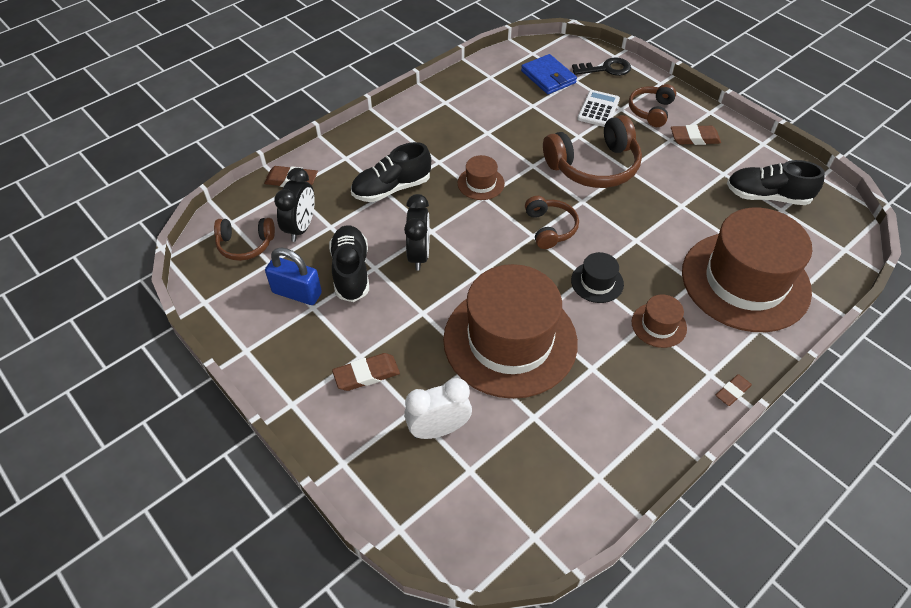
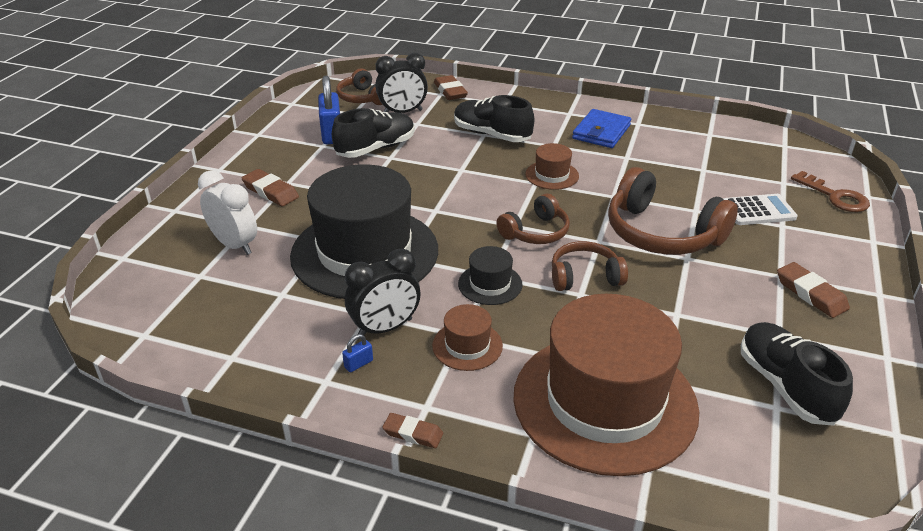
camera: 60 degrees right, 15 degrees down
black clock [404,194,430,271] -> black clock moved to [345,249,420,335]
brown hat [443,264,578,399] -> black hat [290,164,438,299]
blue wallet [521,54,577,94] -> blue wallet moved to [572,109,631,148]
black key [572,57,631,76] -> brown key [791,171,870,212]
brown headphones [629,84,676,127] -> brown headphones moved to [552,241,628,291]
none -> blue padlock [342,334,373,372]

